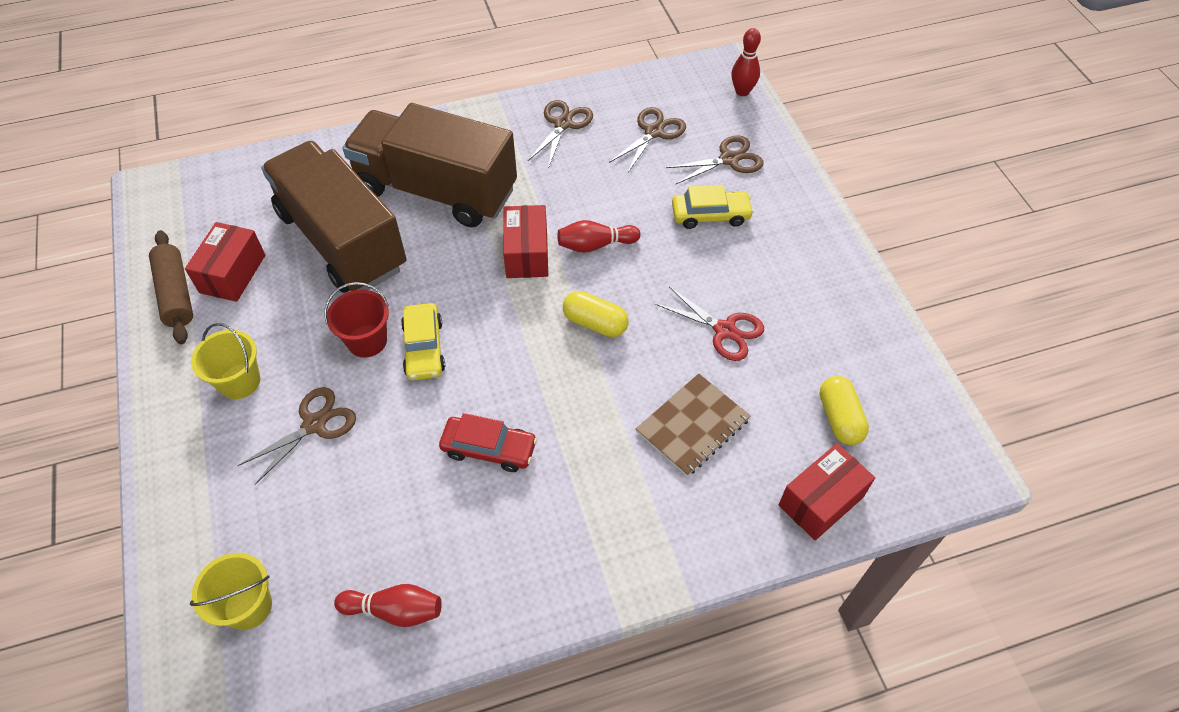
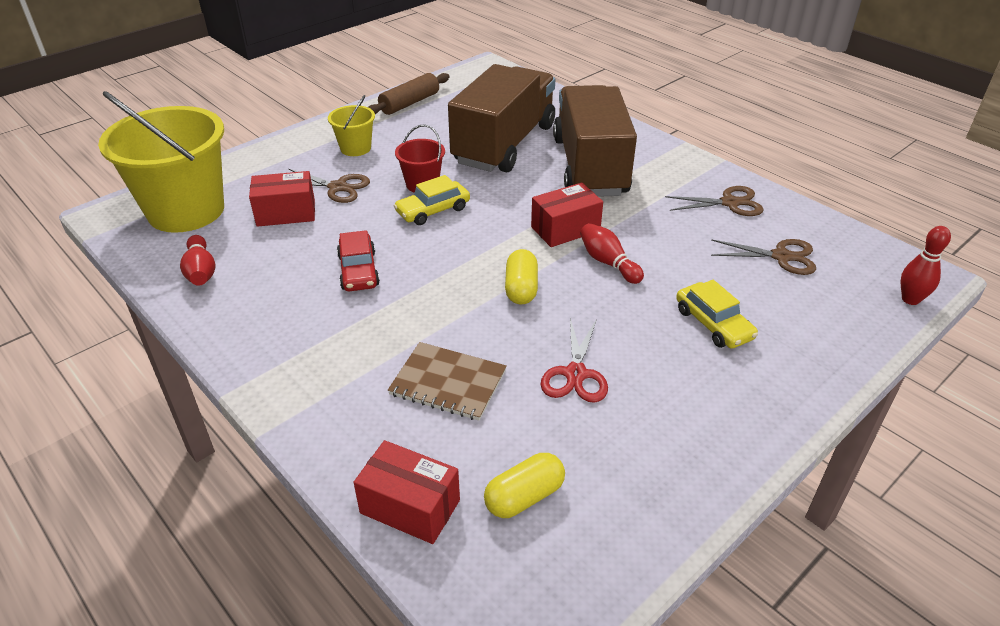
camera: 65 degrees right, 15 degrees down
red box [185,222,265,302] -> red box moved to [249,171,315,227]
yellow bucket [190,553,272,630] -> yellow bucket [98,91,224,233], size x2.17
brown scissors [666,135,764,184] -> none

